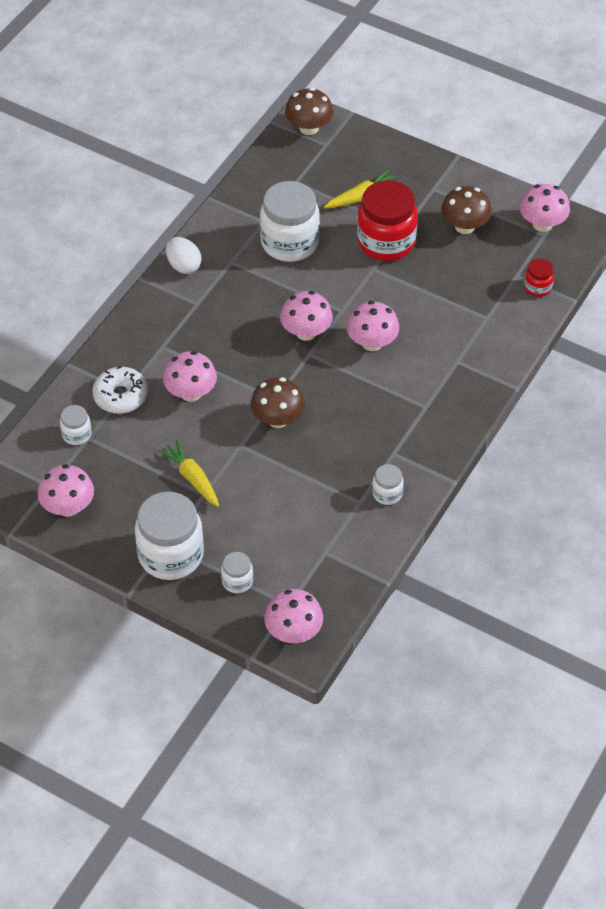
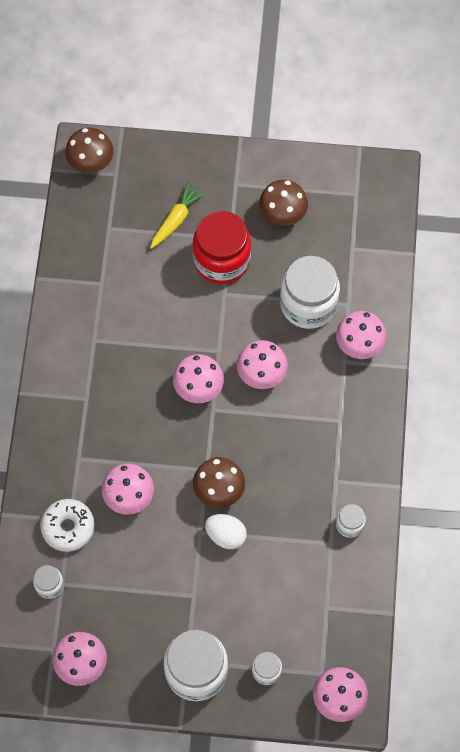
camera: 25 degrees left, 15 degrees up
yellow carrot [158,439,219,507] -> none
white egg [166,237,202,274] -> white egg moved to [205,514,247,549]
white jar [260,181,320,262] -> white jar moved to [280,256,340,329]
pink mushroom [520,184,570,232] -> pink mushroom moved to [336,311,387,359]
red jar [524,259,554,297] -> none

